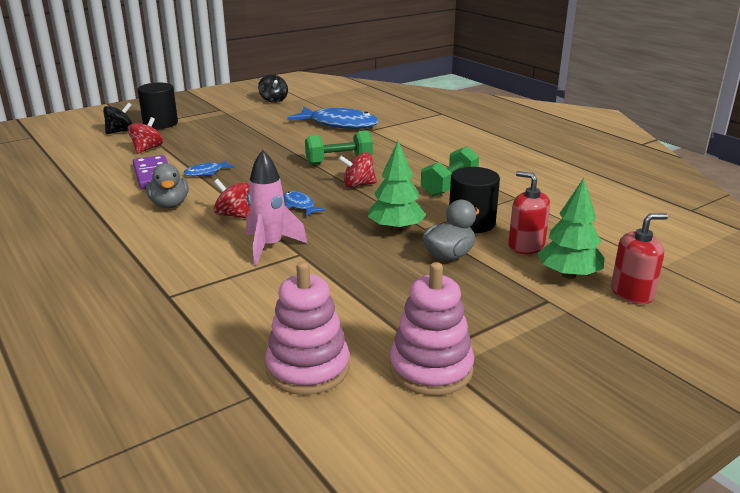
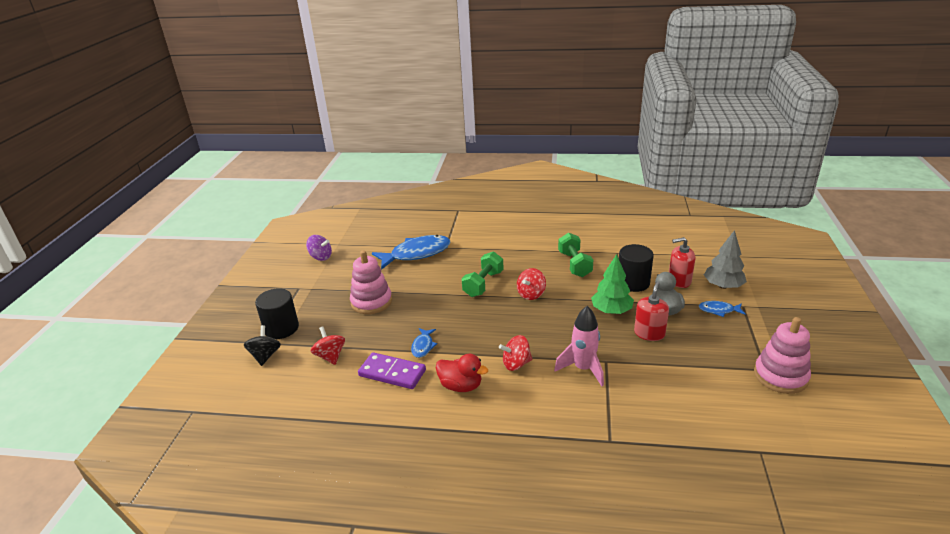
camera: 45 degrees left, 5 degrees up
grey duck [146,163,188,208] -> red duck [436,354,488,392]
black spinning top [258,75,288,103] -> purple spinning top [306,235,332,261]
pink stacking toy [265,262,350,395] -> pink stacking toy moved to [350,250,392,314]
blue fish [283,191,325,216] -> blue fish moved to [699,301,745,317]
green tree [537,178,605,279] -> grey tree [704,230,747,289]
red soap dispenser [611,213,668,304] -> red soap dispenser moved to [634,281,669,341]

